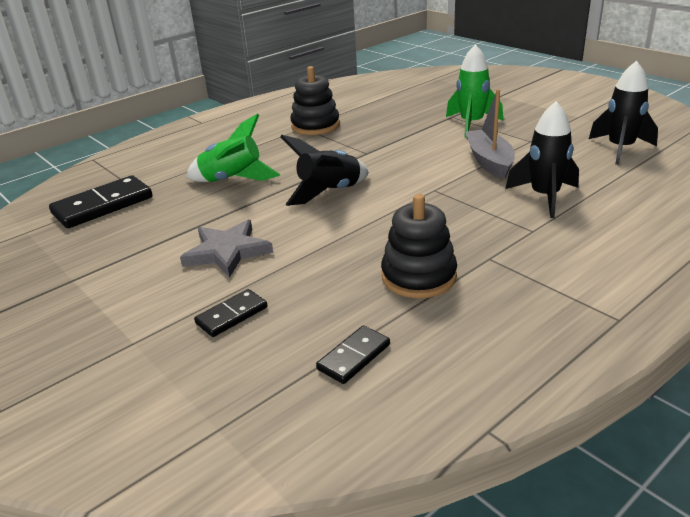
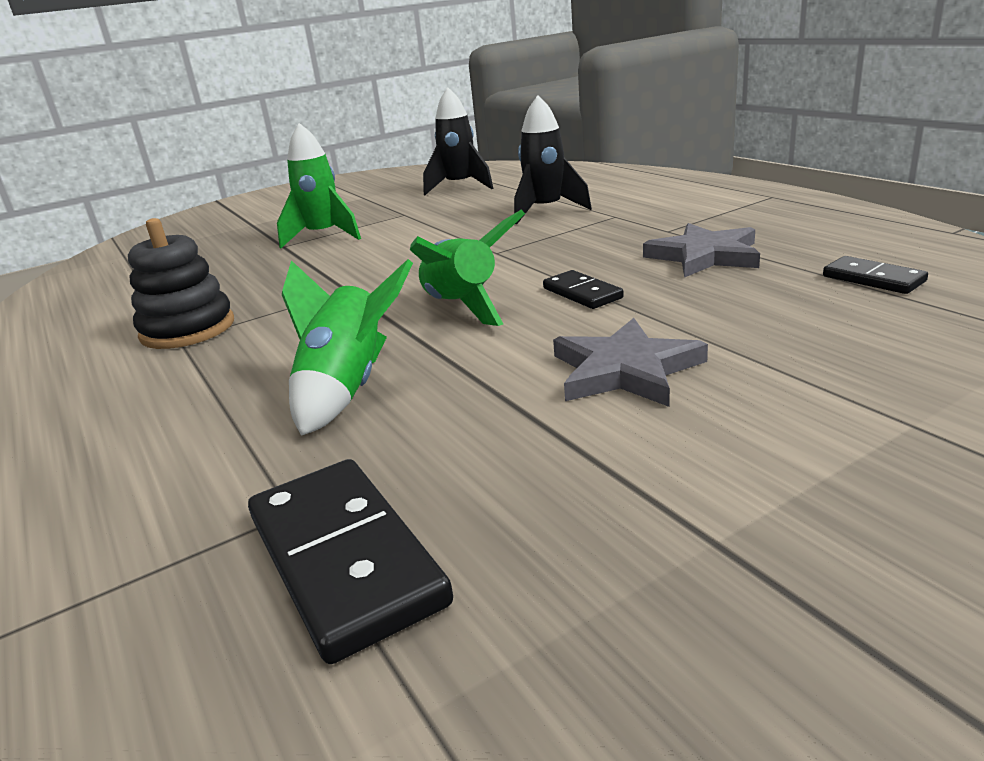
camera: 80 degrees left, 5 degrees down
black domino [194,289,267,337] -> black domino moved to [543,270,624,309]
black rocket [280,135,369,206] -> green rocket [410,210,525,326]
black stacking toy [381,194,457,298] -> grey star [643,223,760,278]
grey boat [465,89,515,179] -> none

